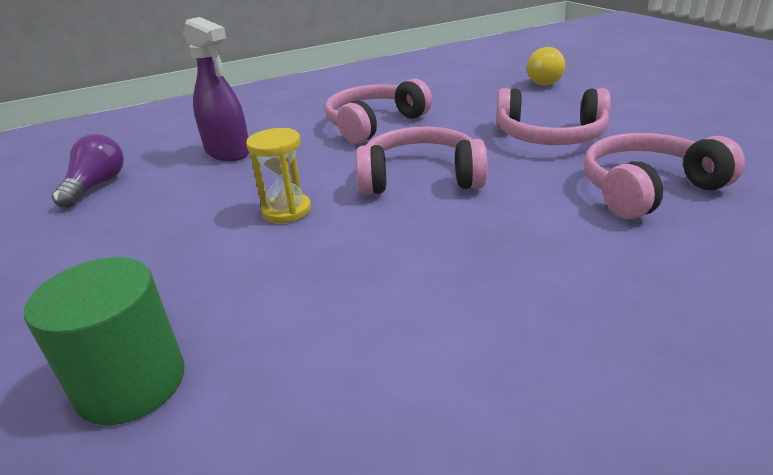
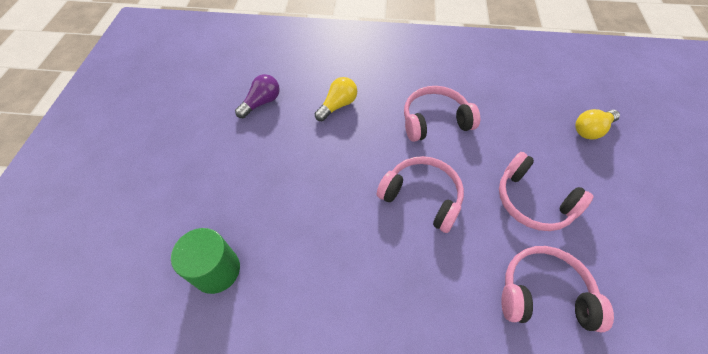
camera: 30 degrees right, 25 degrees up
purple spray bottle [183,17,249,161] -> yellow light bulb [315,77,357,121]
yellow hourglass [246,128,311,223] -> none

